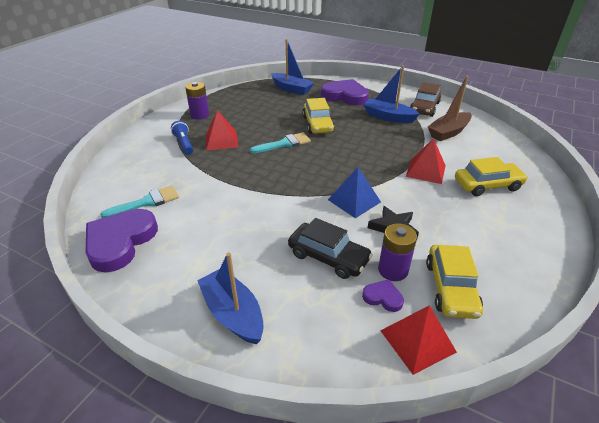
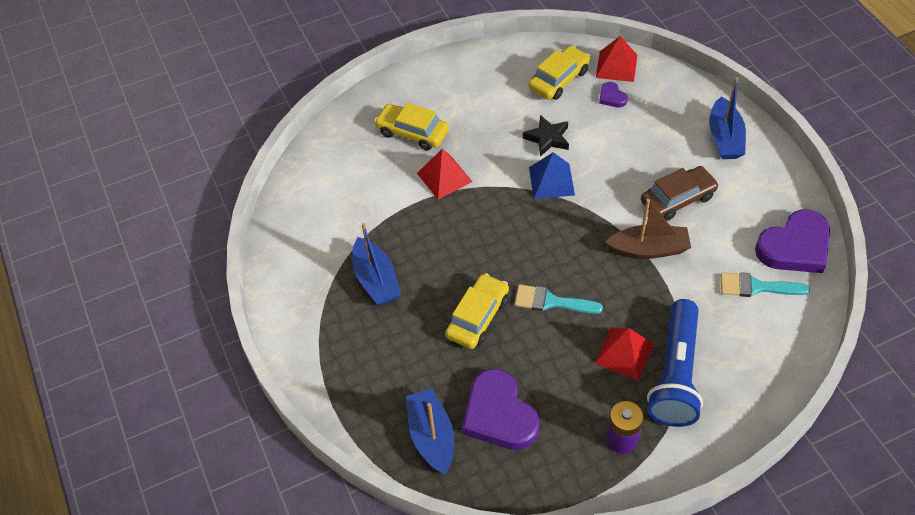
camera: 140 degrees left, 15 degrees up
blue flashlight [171,121,193,155] -> blue flashlight [647,299,703,427], size x2.03
black car [288,218,373,279] -> none
purple heart [321,79,369,106] -> purple heart moved to [462,369,539,450]
purple battery [378,223,417,281] -> none
brown car [410,82,441,117] -> brown car moved to [641,166,719,221]
brown boat [428,76,472,141] -> brown boat moved to [605,199,691,259]

